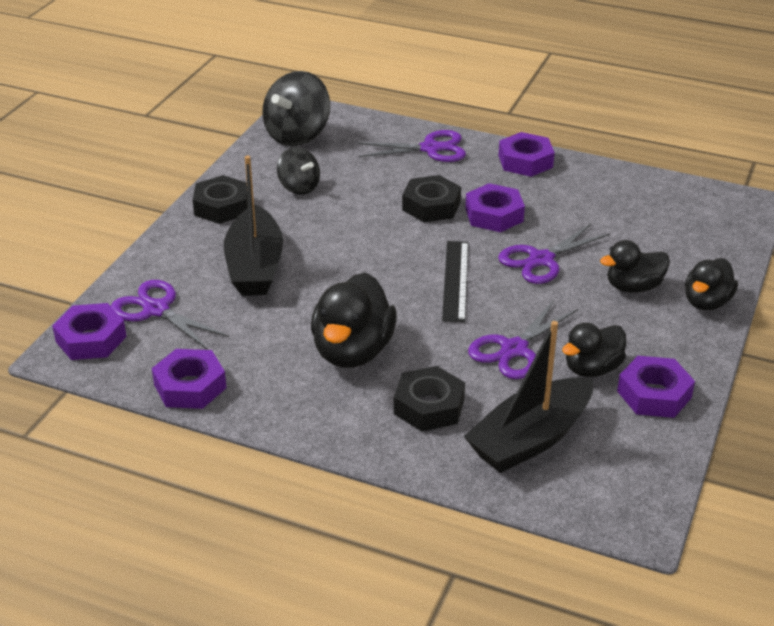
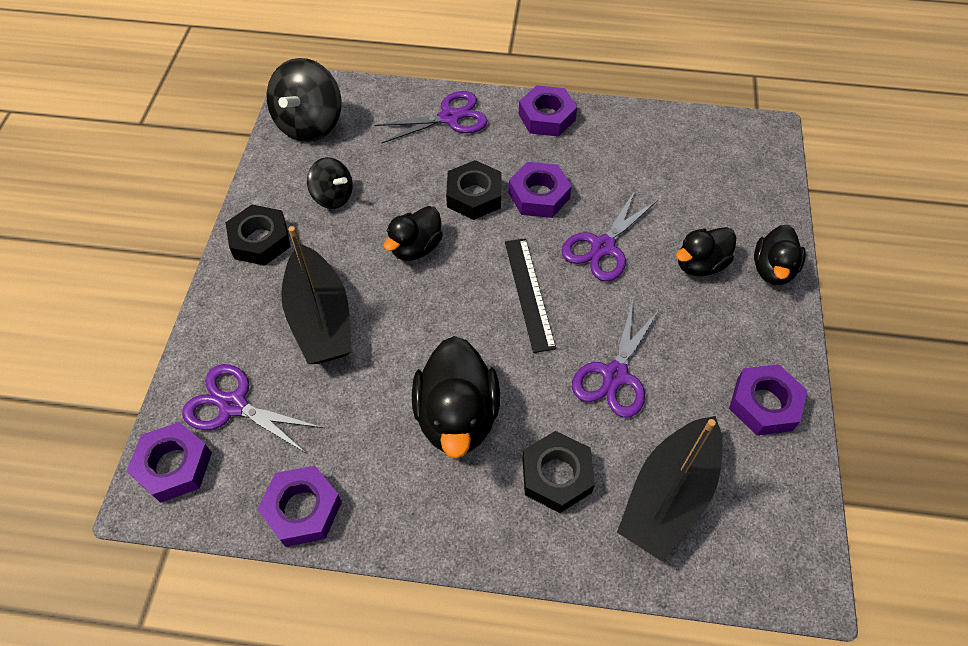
camera: 15 degrees left, 20 degrees up
black duck [562,323,626,377] -> black duck moved to [384,206,443,261]

